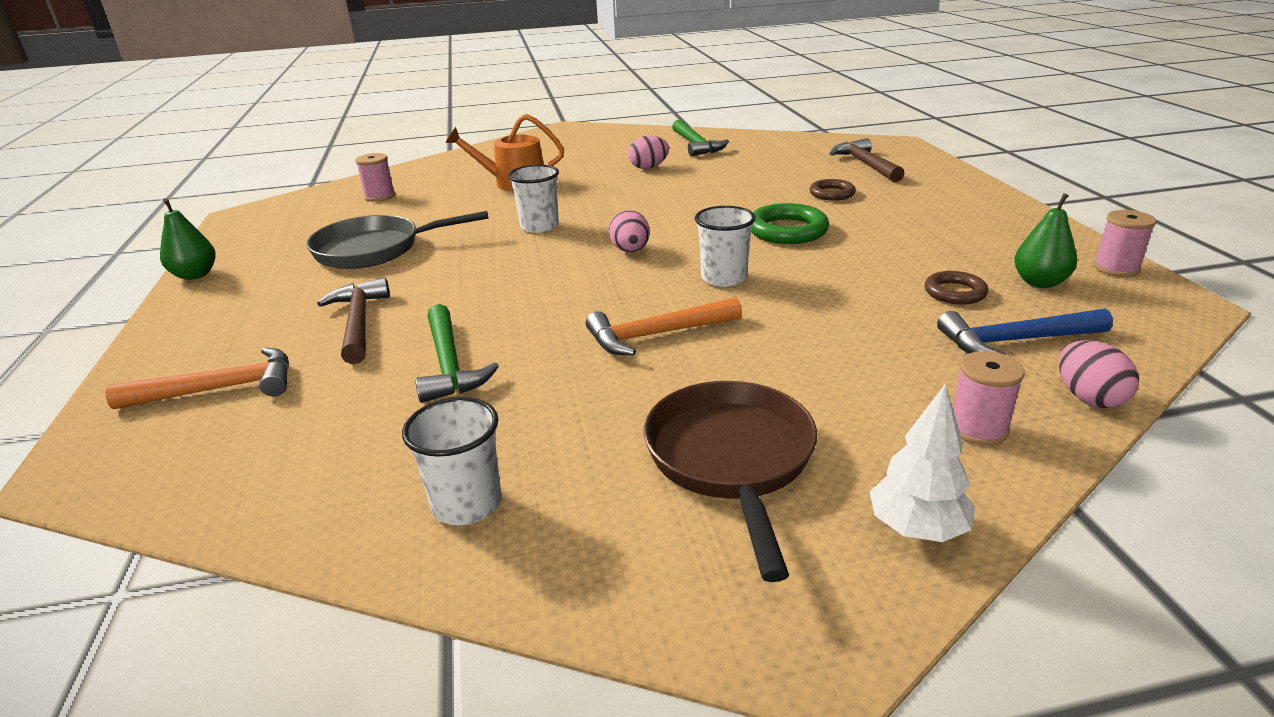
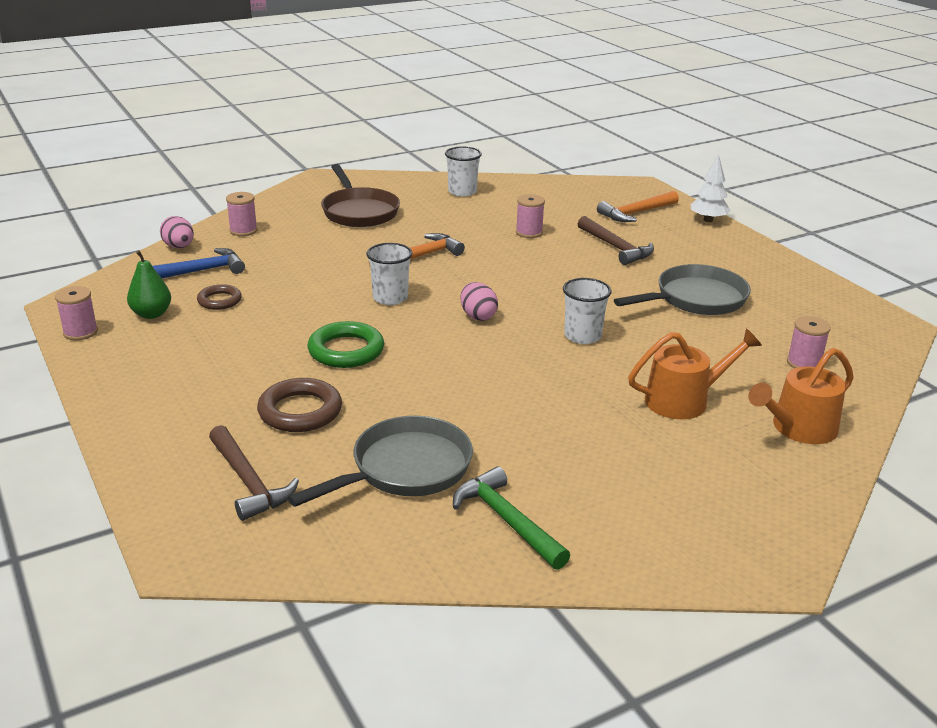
camera: 160 degrees right, 0 degrees up
green pear [160,198,216,280] -> none
green hammer [415,304,499,403] -> pink spool [516,194,545,238]
pink egg [628,136,669,169] -> none
brown ring [810,179,856,201] -> brown ring [257,378,342,432], size x1.61
white tree [869,384,975,542] -> white tree moved to [691,154,730,222]
none -> grey pan [287,416,473,507]
none -> orange watering can [748,348,854,444]

